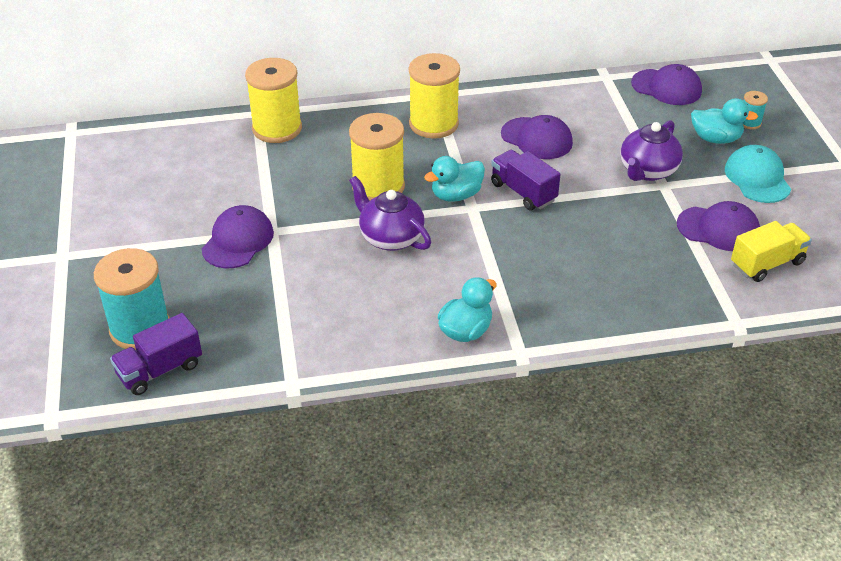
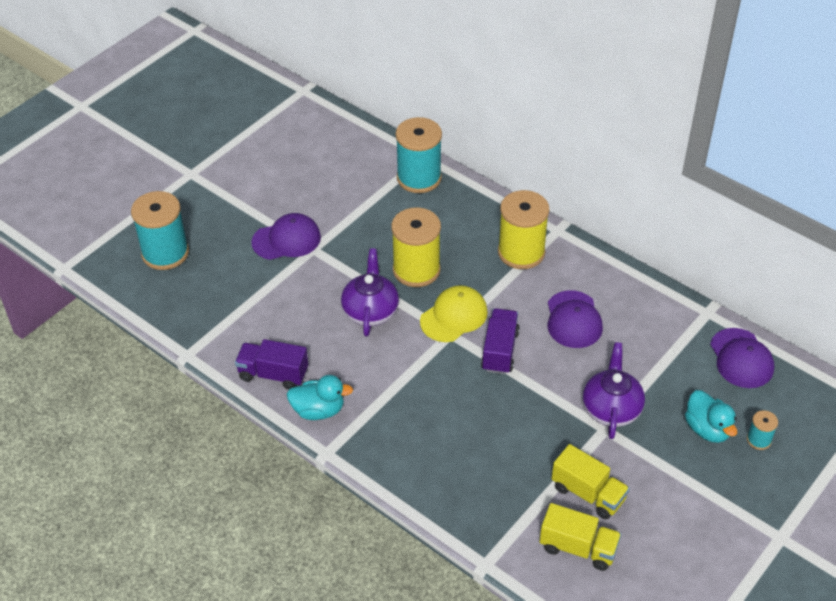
camera: 50 degrees right, 5 degrees up
purple truck [110,313,202,395] -> purple truck moved to [235,339,308,390]
yellow spool [245,58,302,143] -> turquoise spool [396,117,442,193]
turquoise duck [424,156,485,202] -> yellow cap [420,285,488,342]
purple teapot [621,120,683,181] -> purple teapot turned 105 degrees clockwise [583,342,645,439]
purple cap [677,201,760,251] -> yellow truck [551,444,630,519]
turquoise cap [725,145,791,203] -> none

